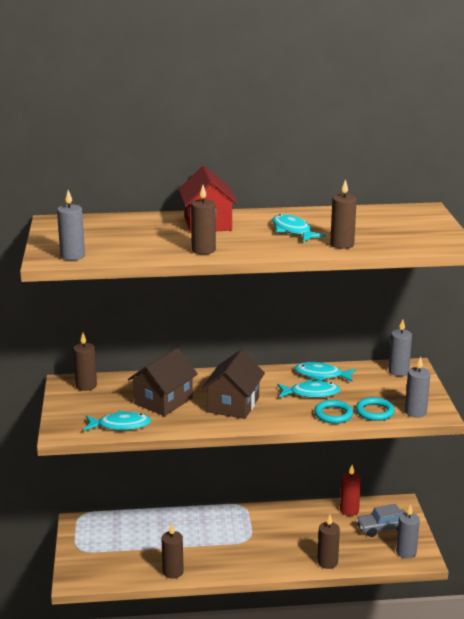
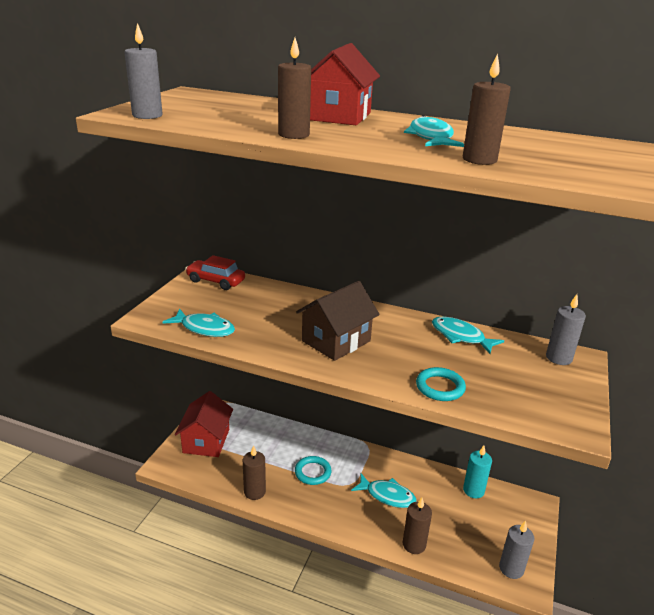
camera: 25 degrees right, 5 degrees up
brown candle [73,333,97,391] -> red car [185,255,245,290]
brown house [128,348,198,416] -> none
turquoise fish [277,380,340,398] -> turquoise fish moved to [351,474,417,508]
red candle [340,465,361,516] -> turquoise candle [463,445,492,498]
grey car [355,504,405,537] -> none
turquoise ring [356,397,395,421] -> turquoise ring moved to [295,456,331,485]
grey candle [405,357,430,417] -> none
none -> red house [175,391,233,457]

